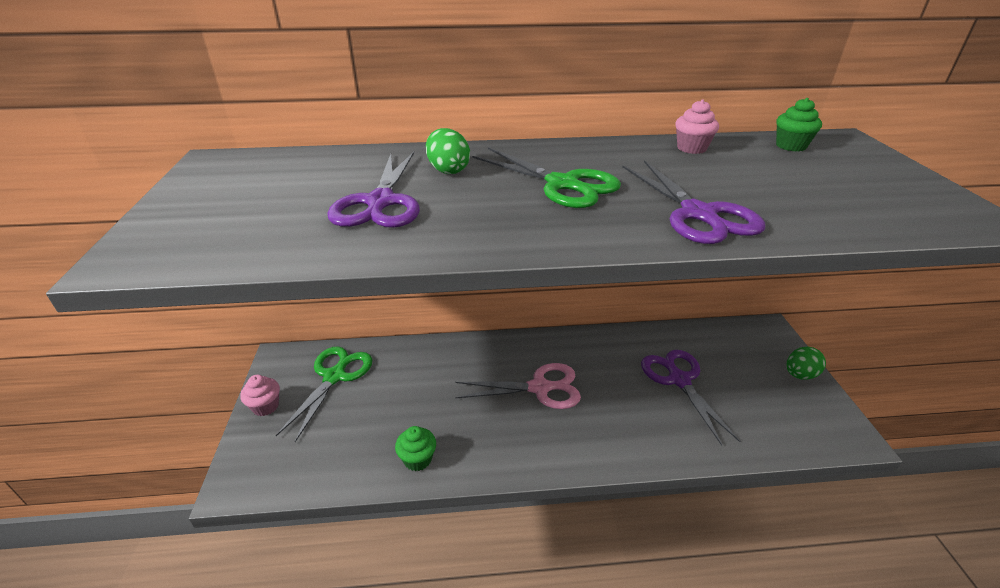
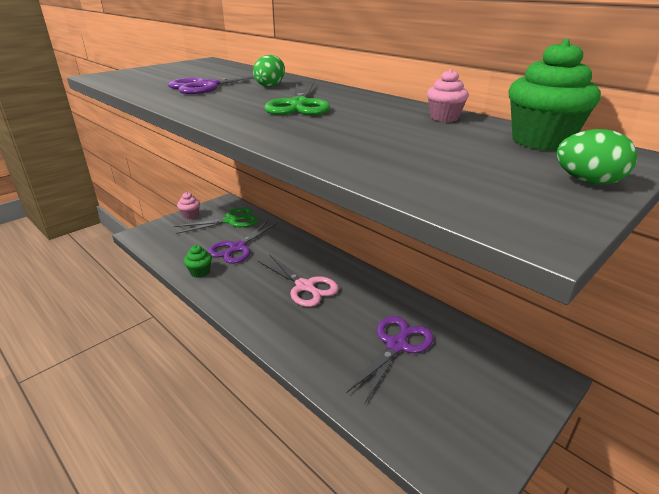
camera: 50 degrees right, 5 degrees down
purple scissors [622,160,765,244] -> purple scissors moved to [207,221,278,264]
green cupcake [776,98,822,152] -> green cupcake [508,39,601,151], size x1.75
green egg [786,347,826,380] -> green egg moved to [556,129,637,185]

